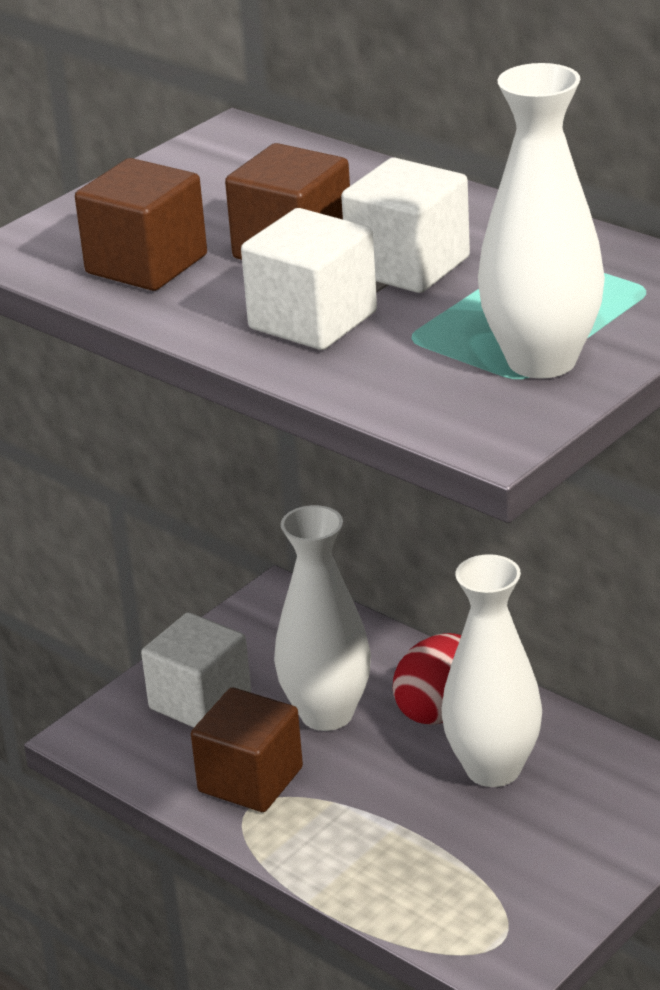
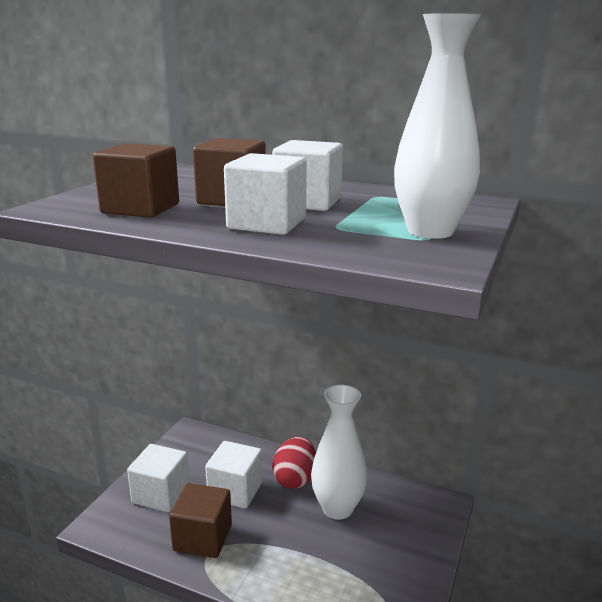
camera: 20 degrees left, 10 degrees down
white vase [274,505,371,731] -> white cube [205,441,263,509]

